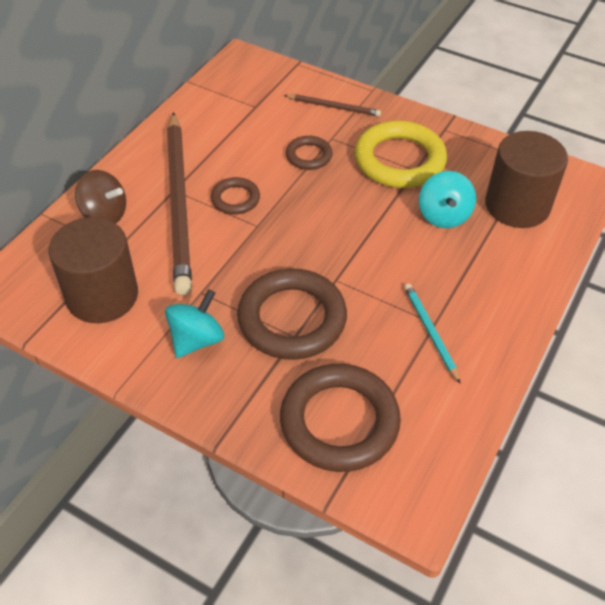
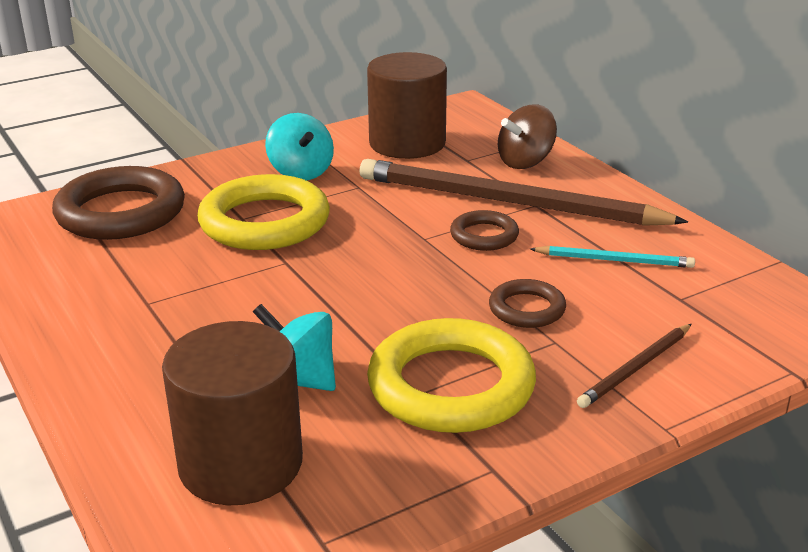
camera: 120 degrees right, 20 degrees down
brown ring [237,268,347,360] -> yellow ring [197,174,330,250]
turquoise pencil [404,283,461,384] -> turquoise pencil moved to [530,246,695,268]

